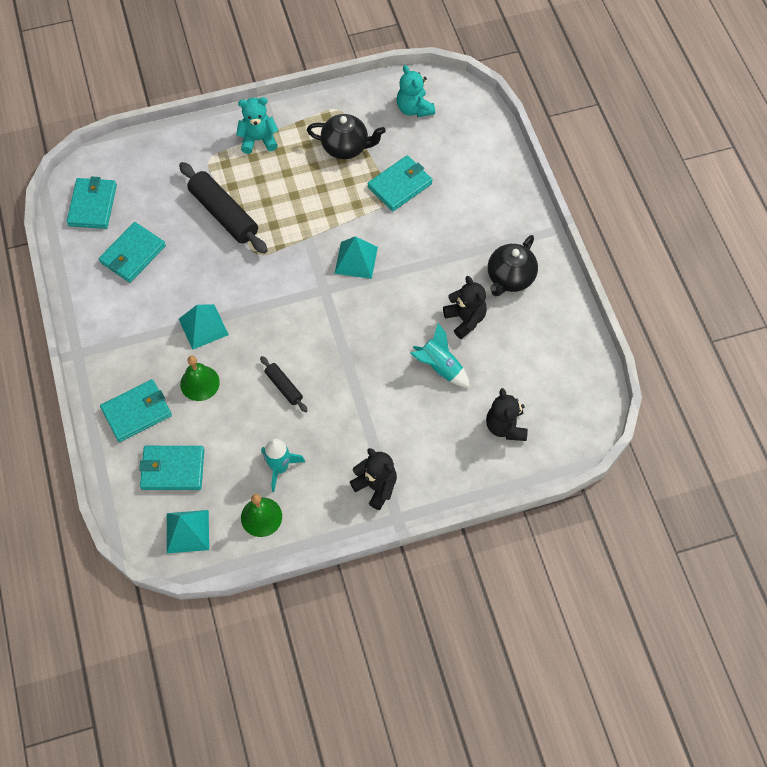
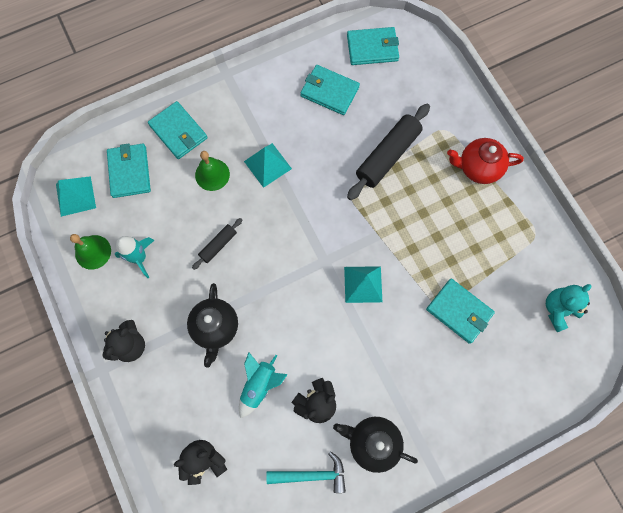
camera: 80 degrees right, 10 degrees up
turquoise teddy bear [236,97,278,154] -> red teapot [447,138,524,184]
black teapot [307,114,386,159] -> black teapot moved to [187,283,238,368]
none -> turquoise hammer [266,451,346,493]

